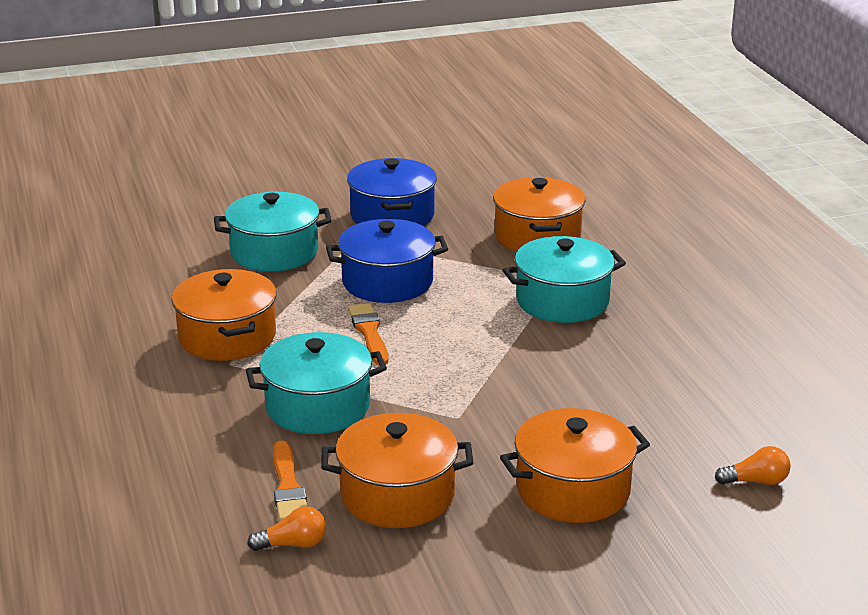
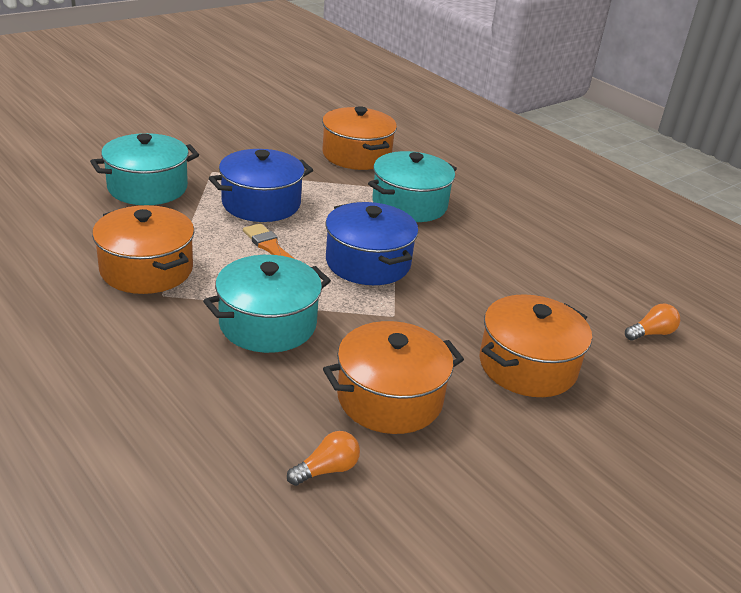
camera: 25 degrees left, 5 degrees up
orange brush [273,440,307,522] -> none
blue pot [347,158,437,226] -> blue pot moved to [325,202,418,285]

